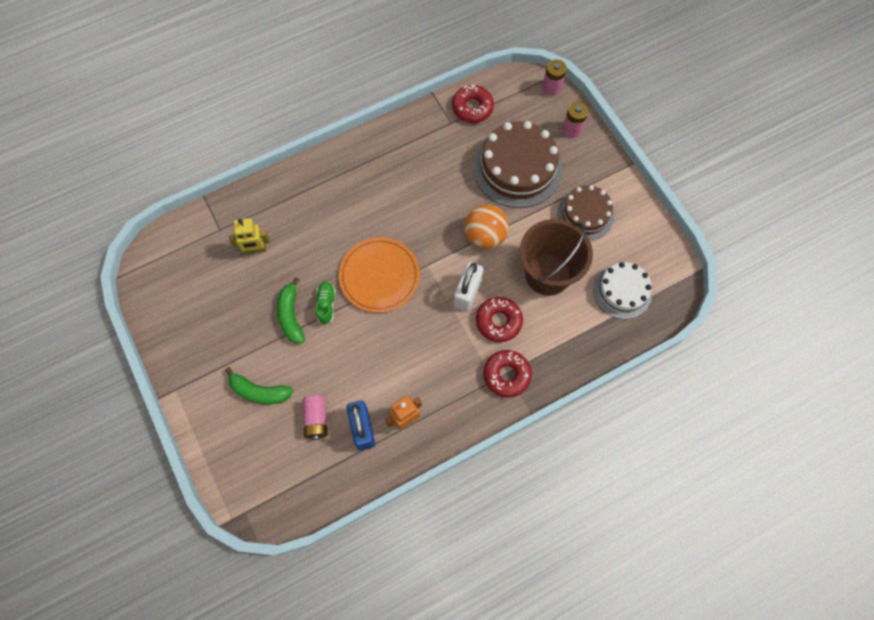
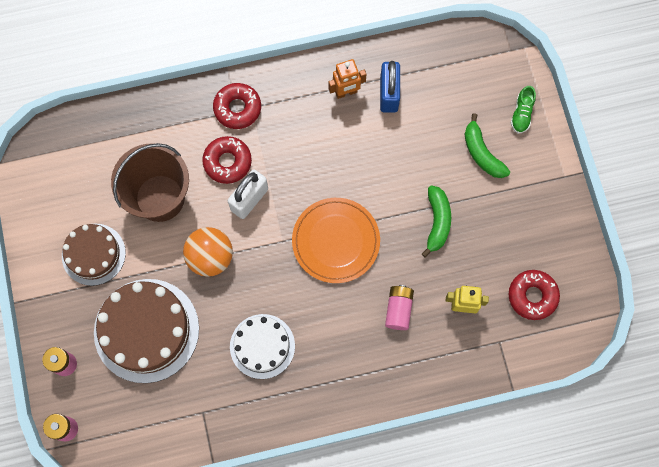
camera: 165 degrees left, 5 degrees up
green banana [225,367,293,404] -> green banana turned 150 degrees counterclockwise [465,113,510,178]
pink battery [302,395,327,440] -> pink battery moved to [385,285,414,330]
green shoe [316,282,336,324] -> green shoe moved to [511,86,536,133]
red donut [452,85,494,123] -> red donut moved to [509,270,560,320]
white cake [593,262,652,319] -> white cake moved to [230,314,295,379]

